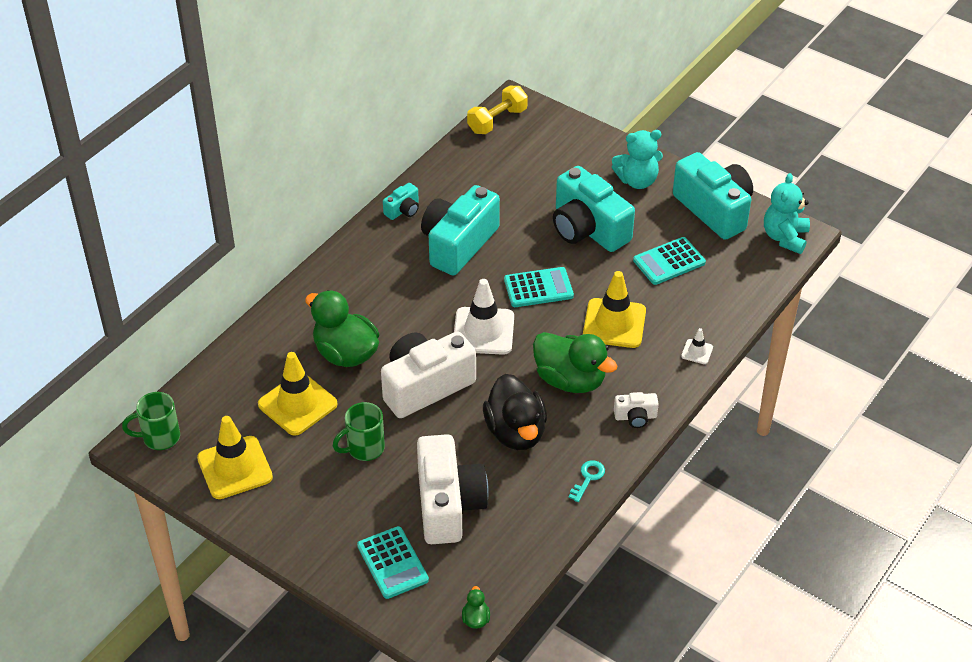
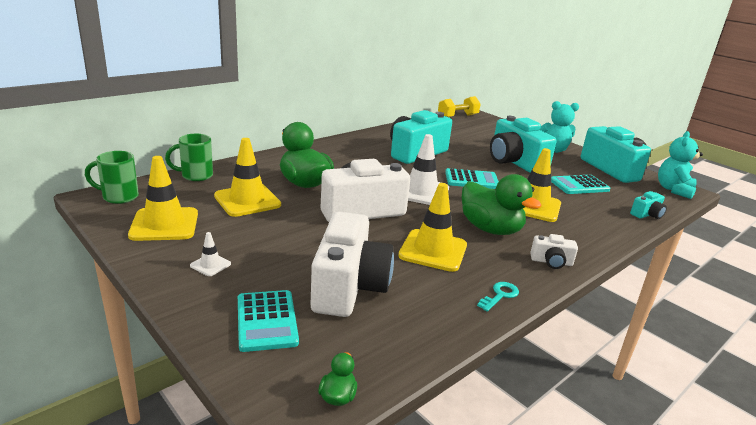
camera: 10 degrees right, 20 degrees down
green mug [333,402,385,461] -> green mug moved to [165,134,213,181]
turquoise camera [383,183,419,220] -> turquoise camera moved to [630,191,667,219]
black duck [483,374,547,450] -> yellow traffic cone [398,183,467,272]
white traffic cone [681,328,713,364] -> white traffic cone moved to [190,232,231,276]

